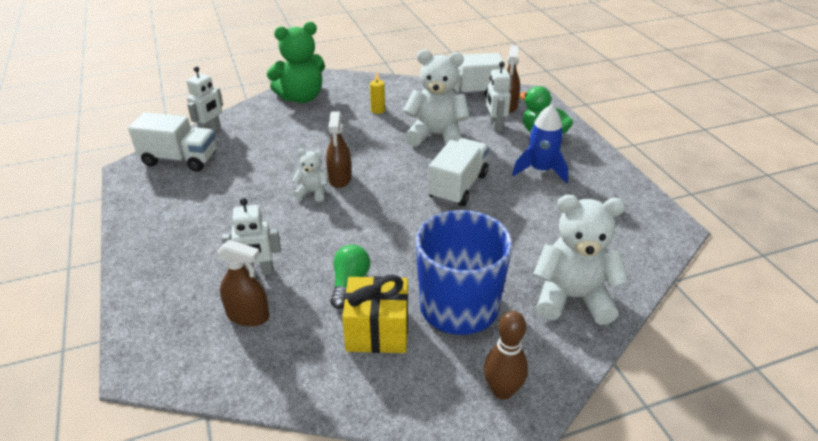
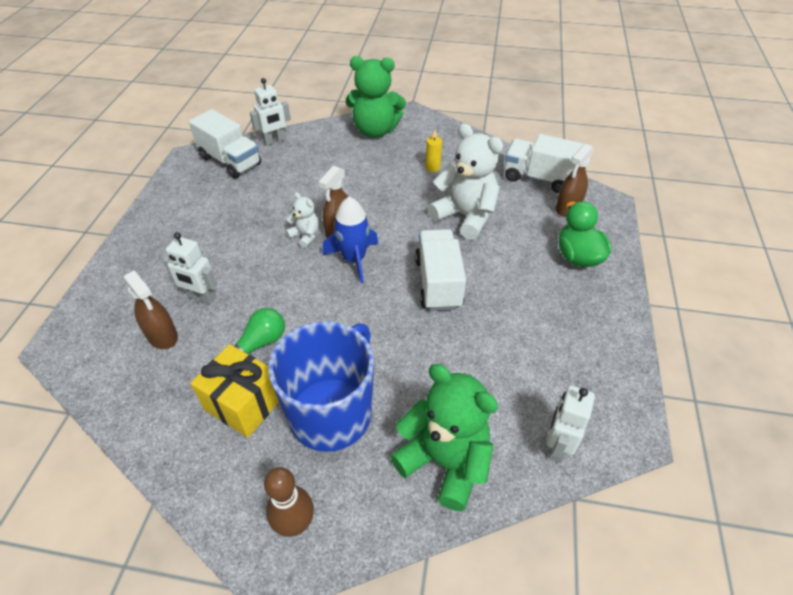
camera: 30 degrees right, 10 degrees up
white truck [428,138,489,206] -> white truck turned 60 degrees counterclockwise [415,229,466,311]
white robot [486,62,511,132] -> white robot moved to [547,385,595,463]
blue rocket [512,105,568,184] -> blue rocket moved to [322,197,379,283]
white teddy bear [533,195,629,325] -> green teddy bear [390,364,498,511]

